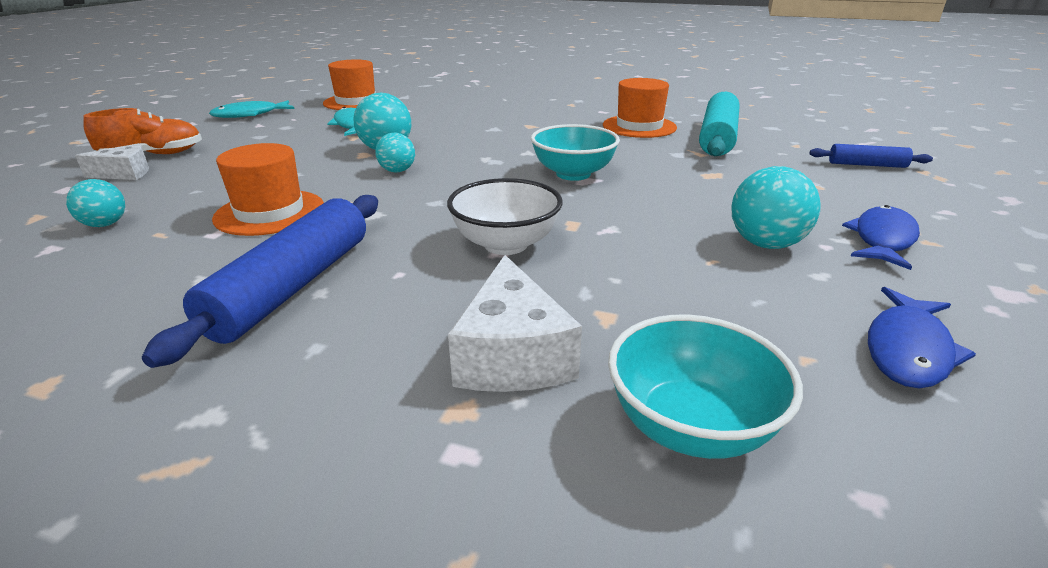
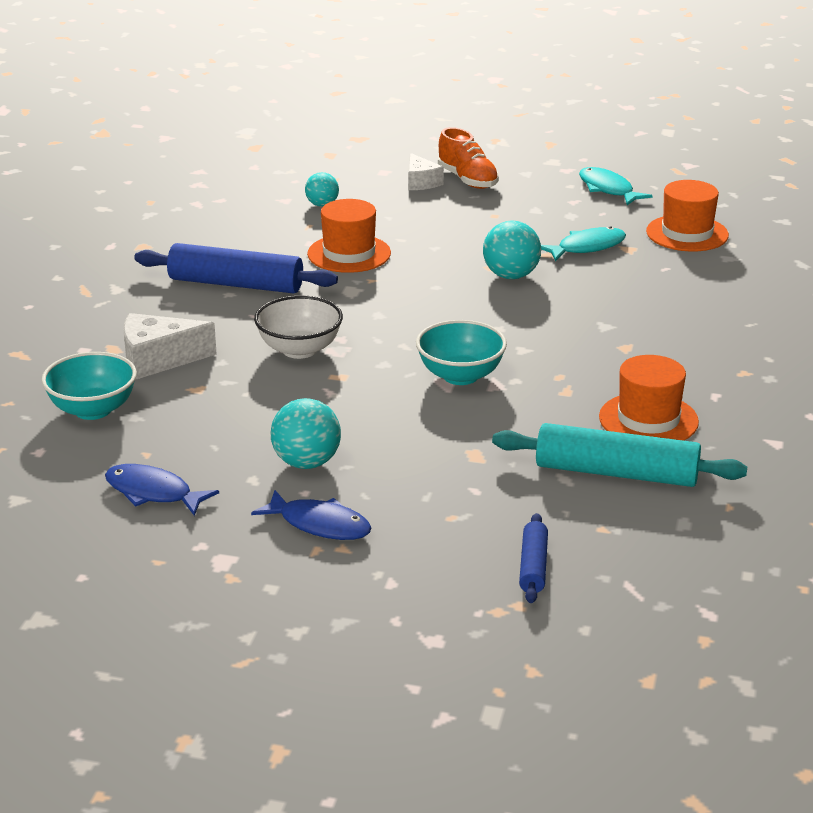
camera: 85 degrees right, 0 degrees up
turquoise ball [375,133,415,173] -> none

